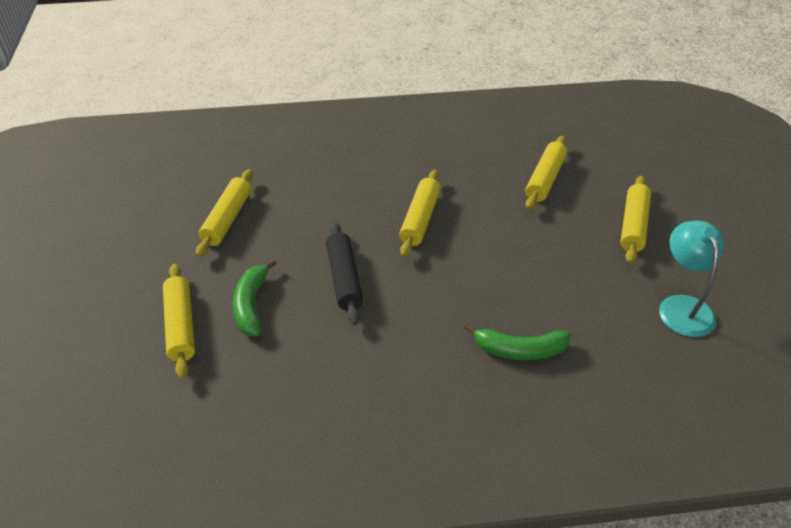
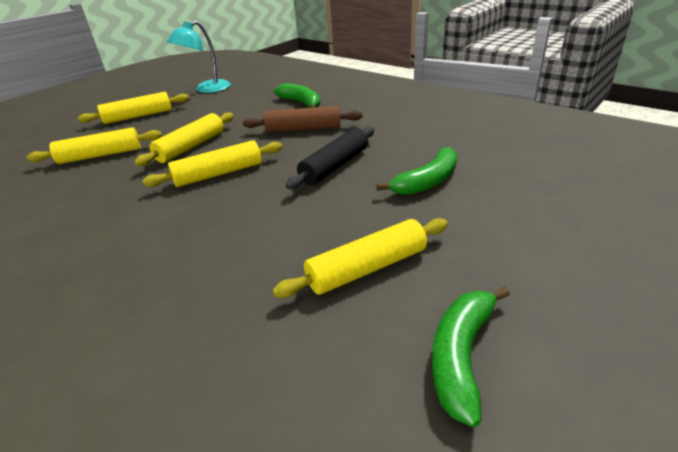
camera: 130 degrees left, 10 degrees down
yellow rolling pin [163,264,195,379] -> yellow rolling pin moved to [134,112,234,166]
none -> brown rolling pin [243,106,363,133]
none -> green banana [432,286,510,427]

